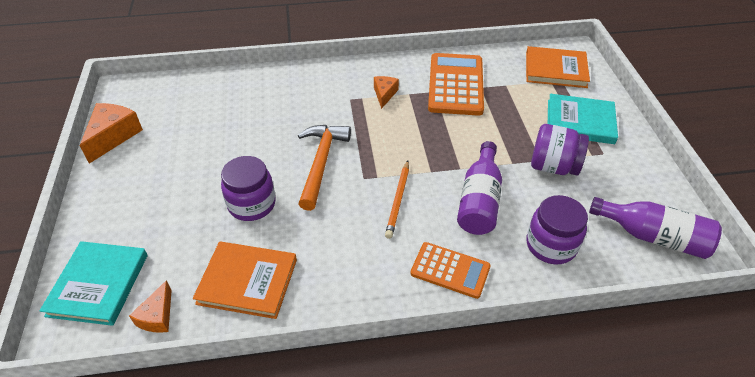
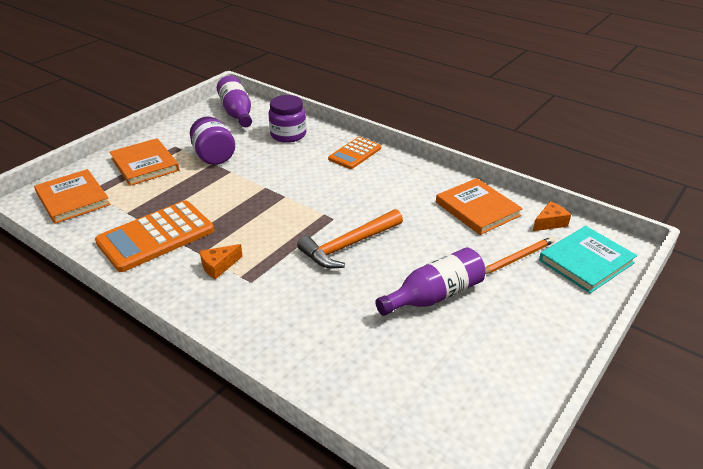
camera: 135 degrees left, 10 degrees down
orange cheese [80,103,143,164] -> none
purple jar [221,156,276,221] -> none
orange pencil [385,161,409,239] -> orange pencil moved to [485,236,555,274]
orange calculator [410,242,491,299] -> orange calculator turned 120 degrees counterclockwise [328,137,381,169]
purple bottle [457,141,502,235] -> purple bottle moved to [375,247,486,316]
turquoise book [548,94,618,144] -> orange book [110,138,180,186]

